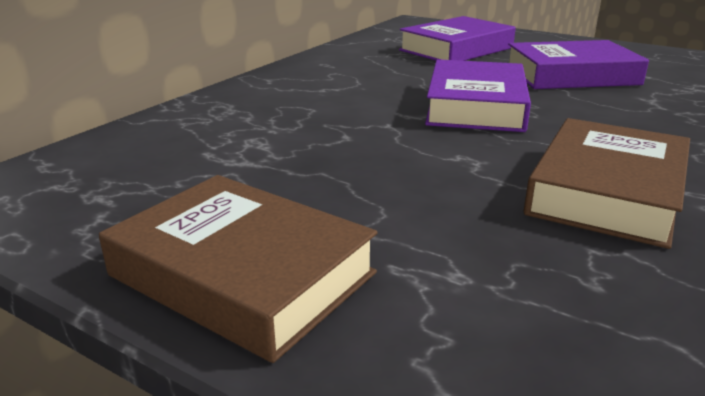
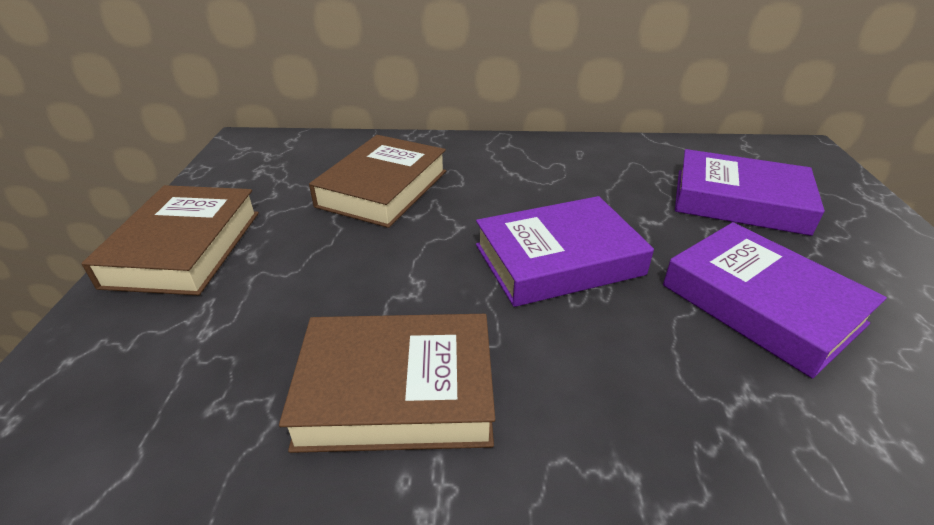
camera: 60 degrees right, 10 degrees up
none -> brown book [309,135,446,228]

